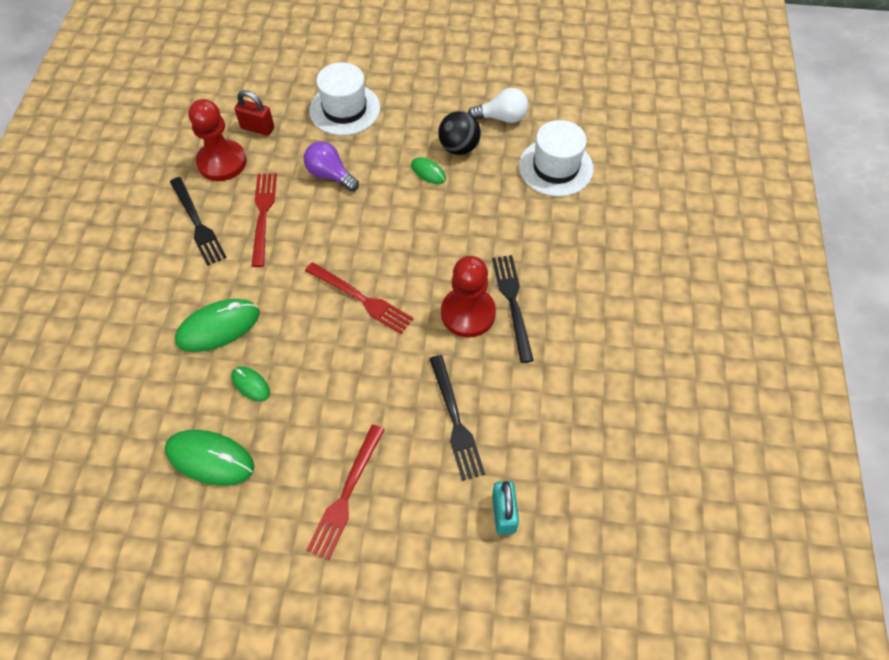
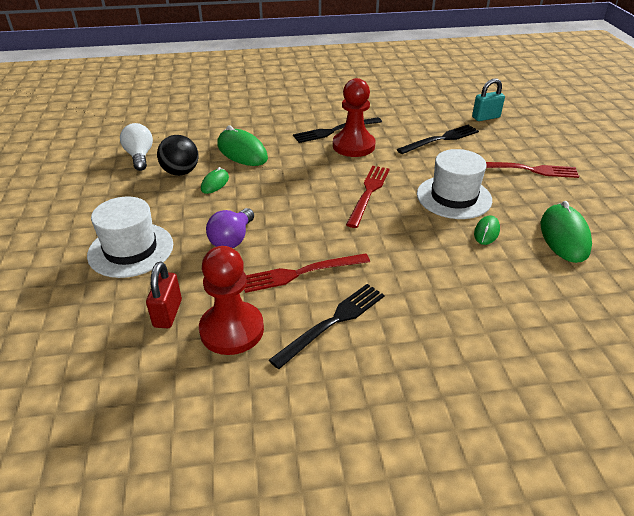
camera: 105 degrees left, 20 degrees down
green mouse [175,299,260,352] -> green mouse moved to [217,125,268,166]
white hat [519,120,594,197] -> white hat moved to [417,149,492,219]

